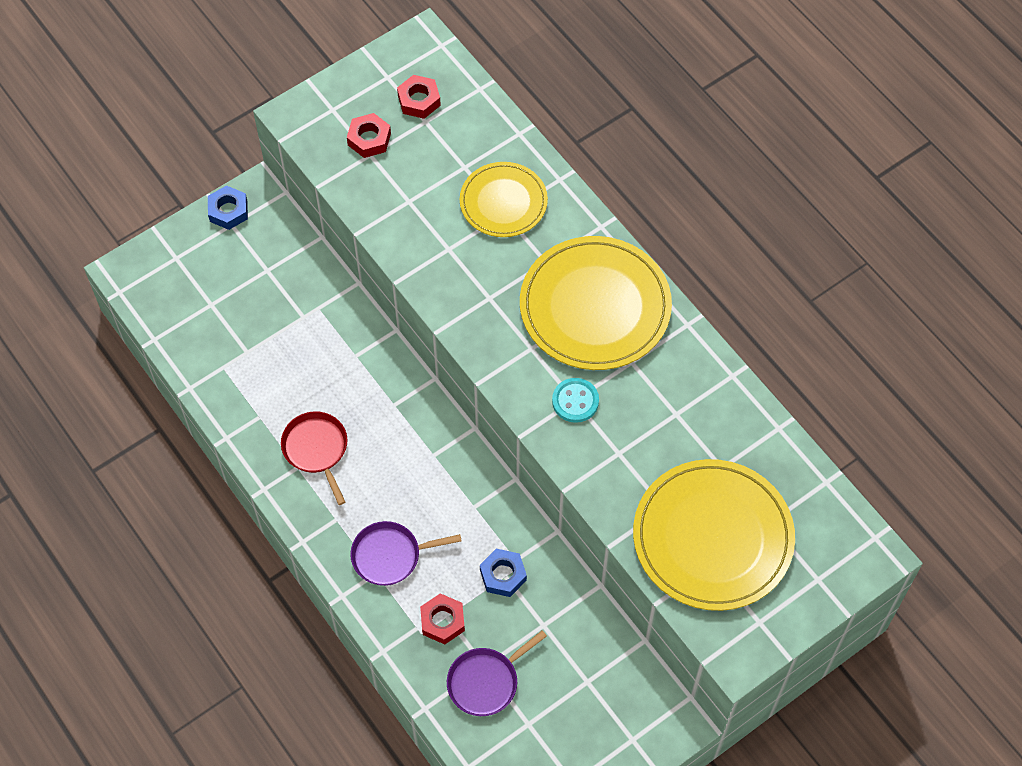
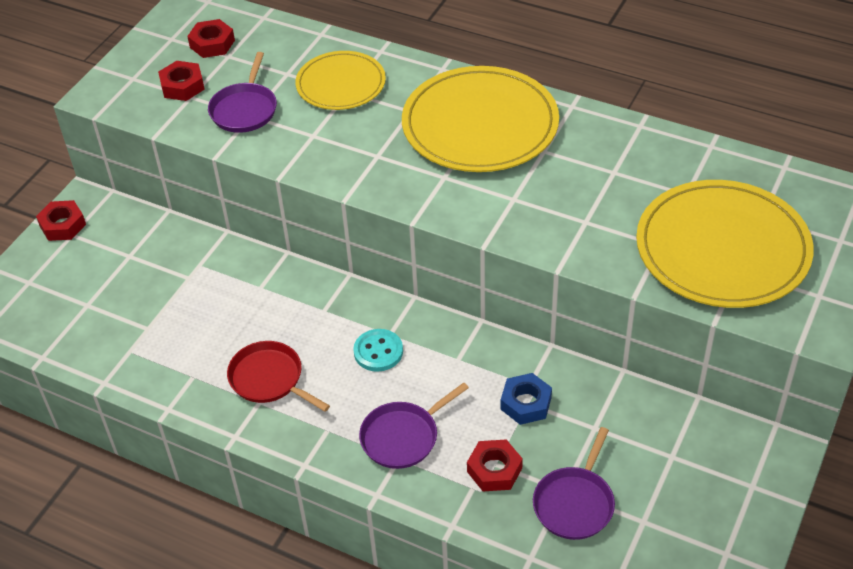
camera: 25 degrees left, 15 degrees down
blue nut [208,185,248,230] -> red nut [36,200,86,241]
turquoise button [552,378,599,423] -> turquoise button moved to [353,329,403,372]
none -> purple pan [208,52,277,133]

